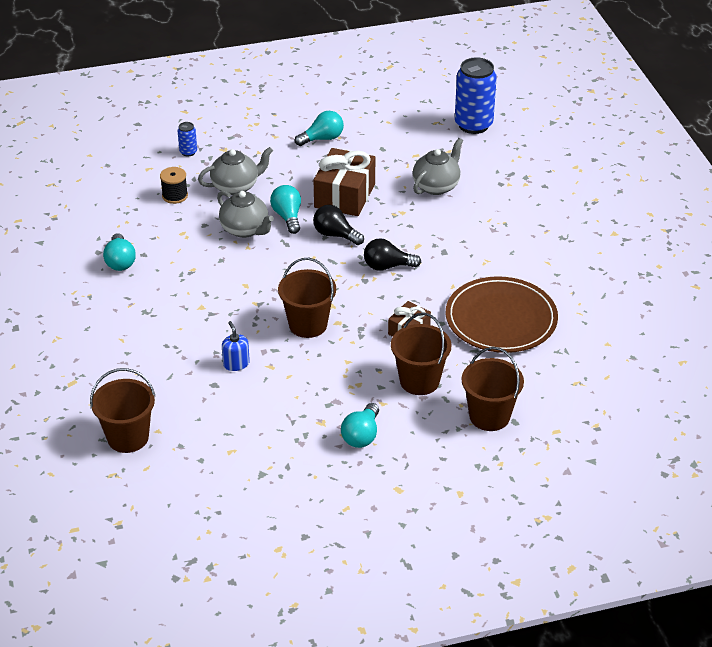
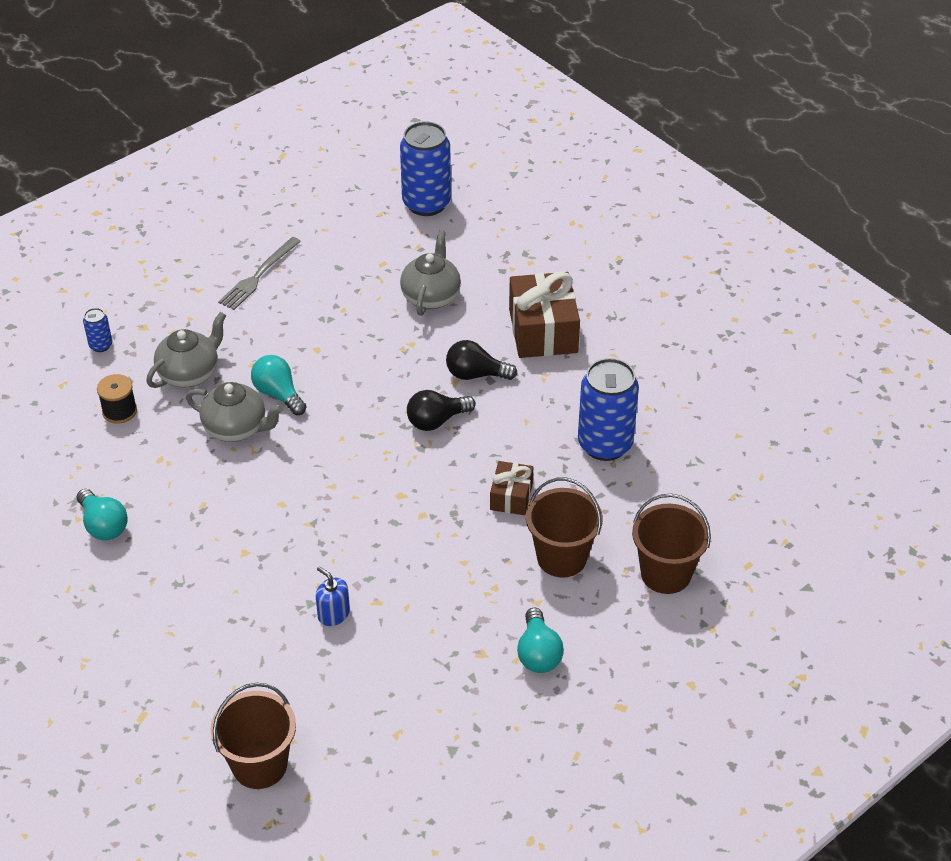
camera: 25 degrees left, 5 degrees up
brown bucket [278,258,336,338] -> none
turquoise light bulb [295,111,344,146] -> grey fork [218,237,301,310]
black light bulb [313,205,364,245] -> black light bulb moved to [446,340,518,380]
brown gift [314,148,375,216] -> brown gift moved to [509,271,580,358]
brown plate [446,276,558,353] -> blue can [578,358,639,461]

